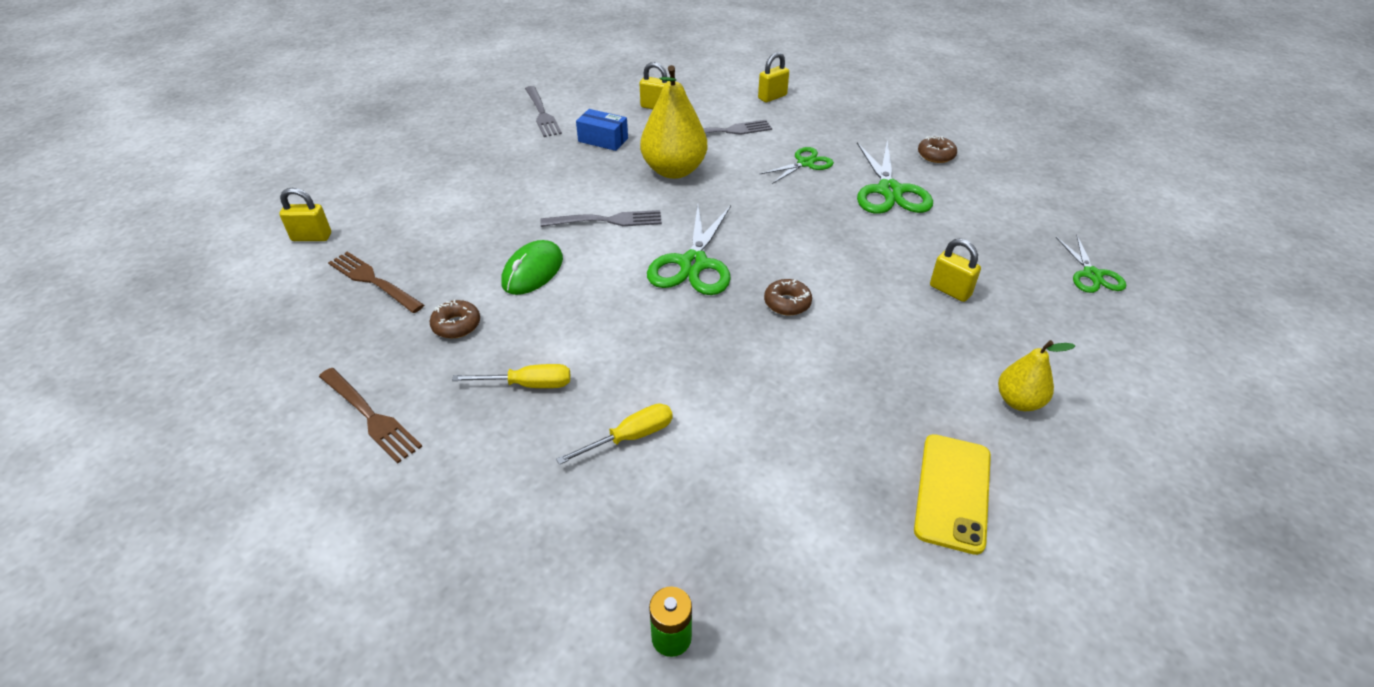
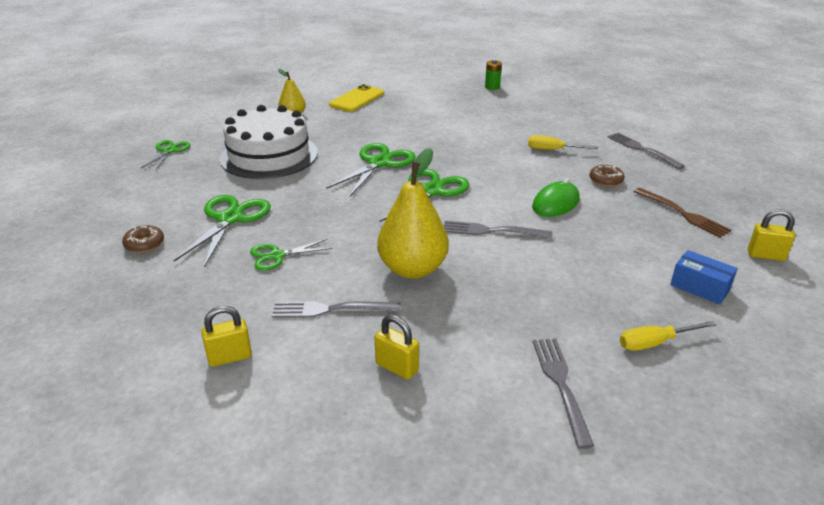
camera: 165 degrees left, 10 degrees down
brown fork [319,368,422,463] -> grey fork [608,133,685,169]
yellow screwdriver [556,403,673,465] -> yellow screwdriver moved to [620,321,717,351]
blue box [576,109,628,151] -> blue box moved to [670,250,738,304]
brown donut [764,279,812,315] -> green scissors [326,143,416,196]
yellow padlock [930,239,981,302] -> white cake [219,105,318,179]

